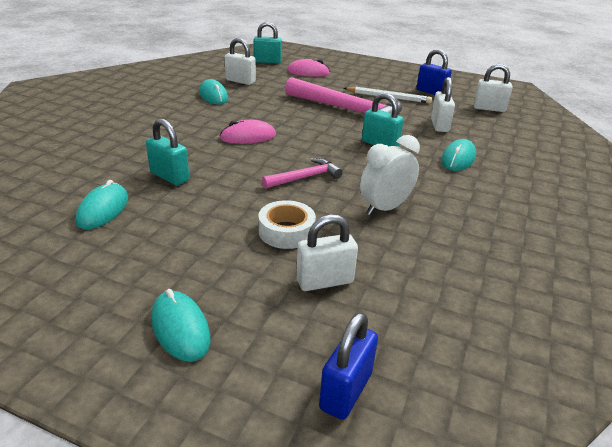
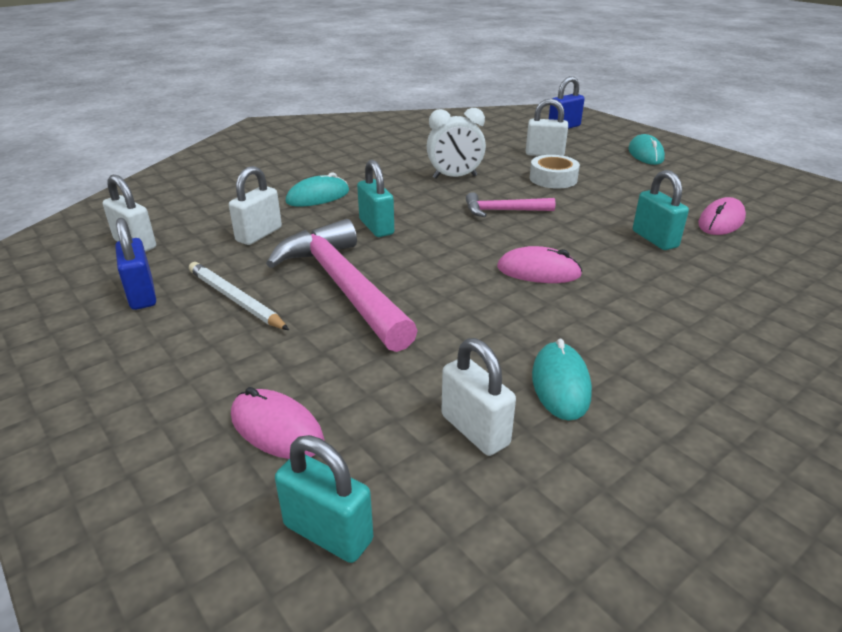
camera: 150 degrees left, 0 degrees up
turquoise mouse [76,180,128,229] -> pink mouse [698,197,746,235]

